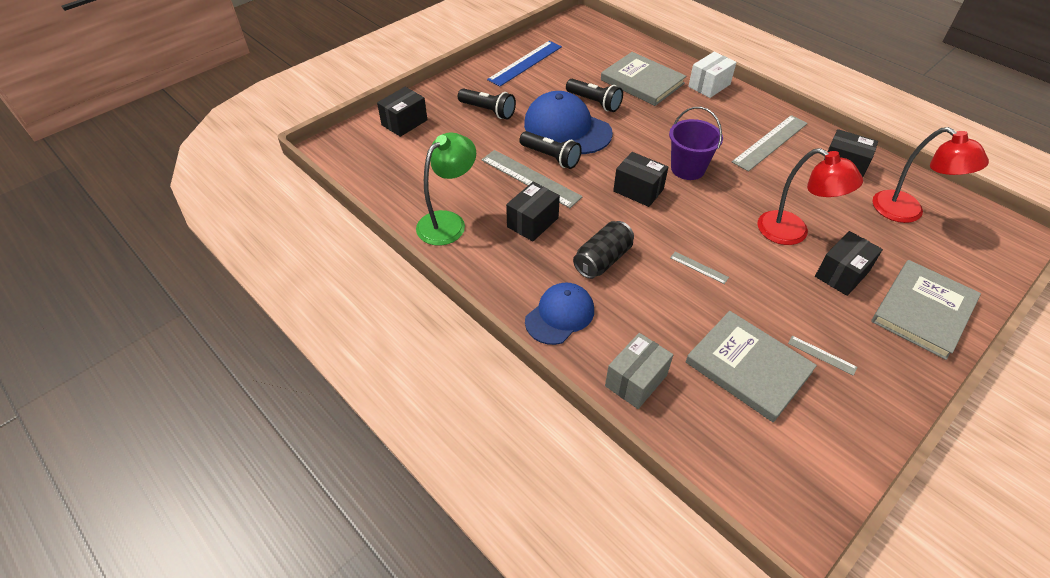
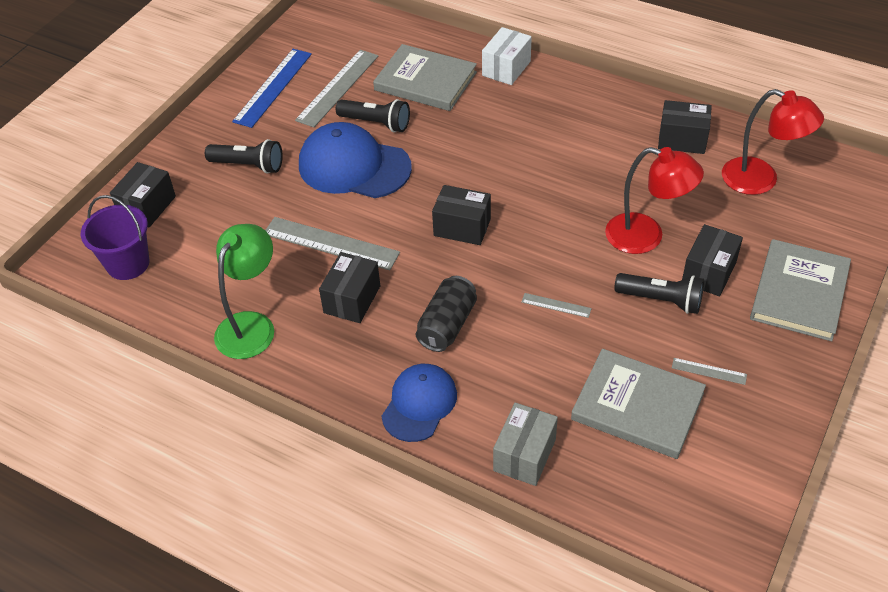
camera: 15 degrees left, 0 degrees up
black flashlight [519,131,582,169] -> black flashlight moved to [614,273,704,314]
purple bucket [669,107,723,180] -> purple bucket moved to [81,195,149,280]
grey ruler [732,115,808,172] -> grey ruler moved to [295,50,378,127]

